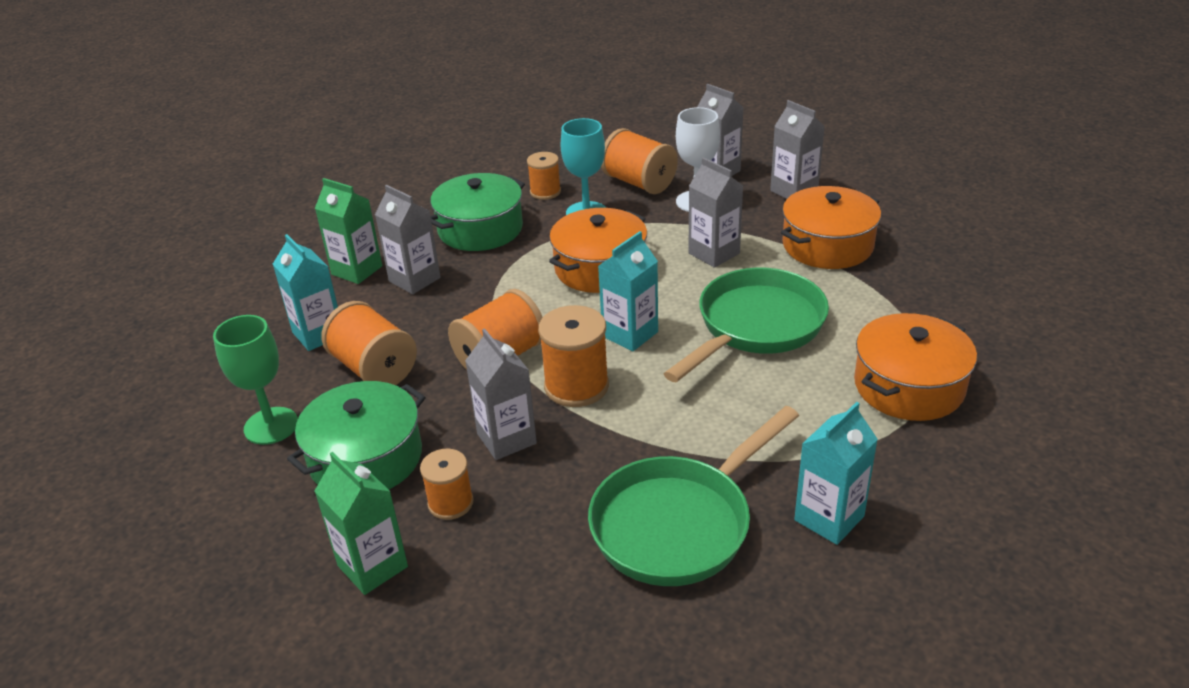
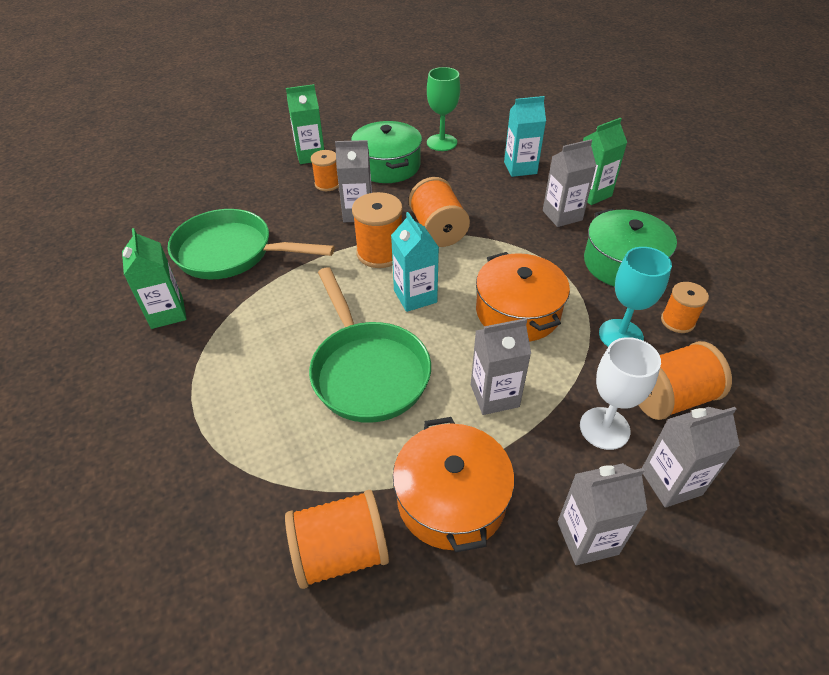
camera: 115 degrees right, 10 degrees up
orange spool [321,301,417,385] -> orange spool moved to [285,490,389,589]
green pan [588,406,799,586] -> green pan turned 60 degrees counterclockwise [168,209,335,279]
turquoise carton [794,402,878,545] -> green carton [122,228,187,329]
orange pot [854,313,977,421] -> none

